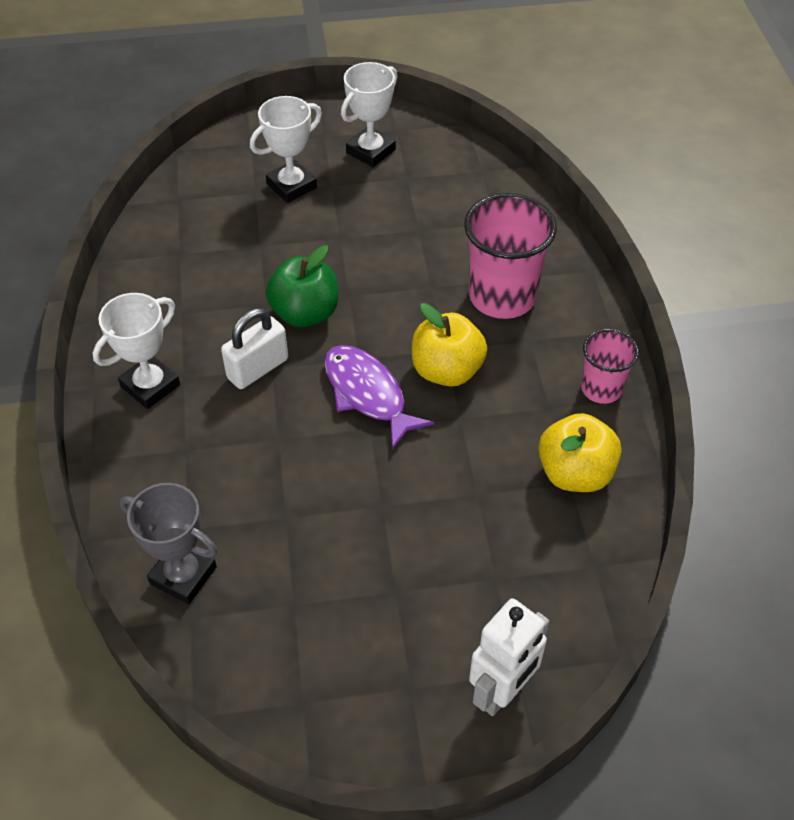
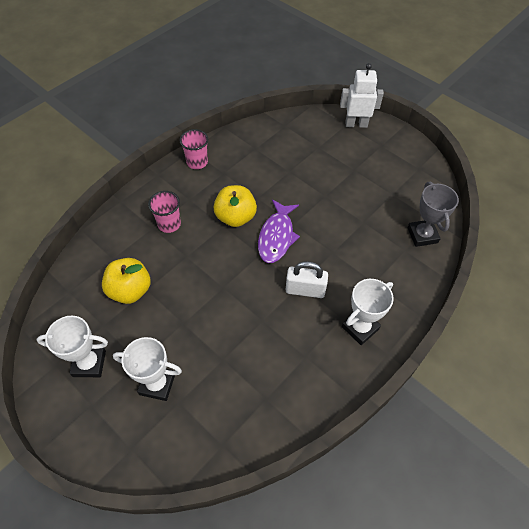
camera: 130 degrees left, 5 degrees up
white trophy [93,293,180,409] -> white trophy turned 45 degrees counterclockwise [342,279,394,345]
green apple [266,245,338,327] -> none
pink cup [464,193,557,319] -> pink cup [148,191,181,233], size x0.58
yellow apple [539,413,621,492] -> yellow apple moved to [102,258,151,304]

